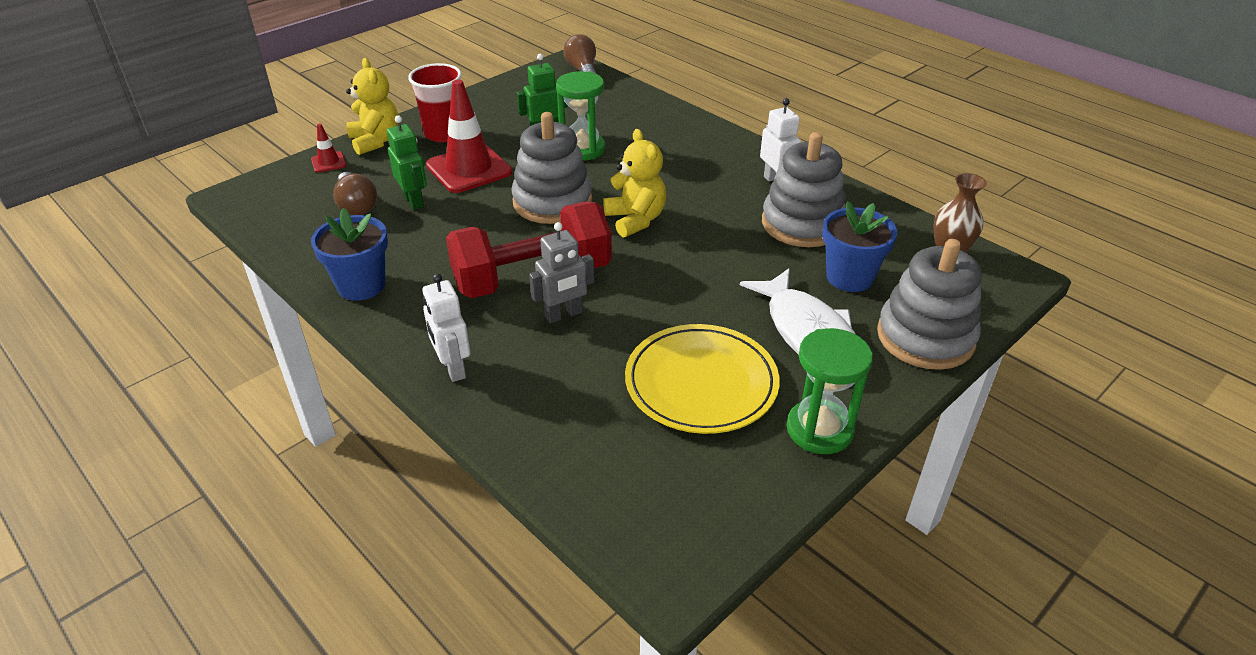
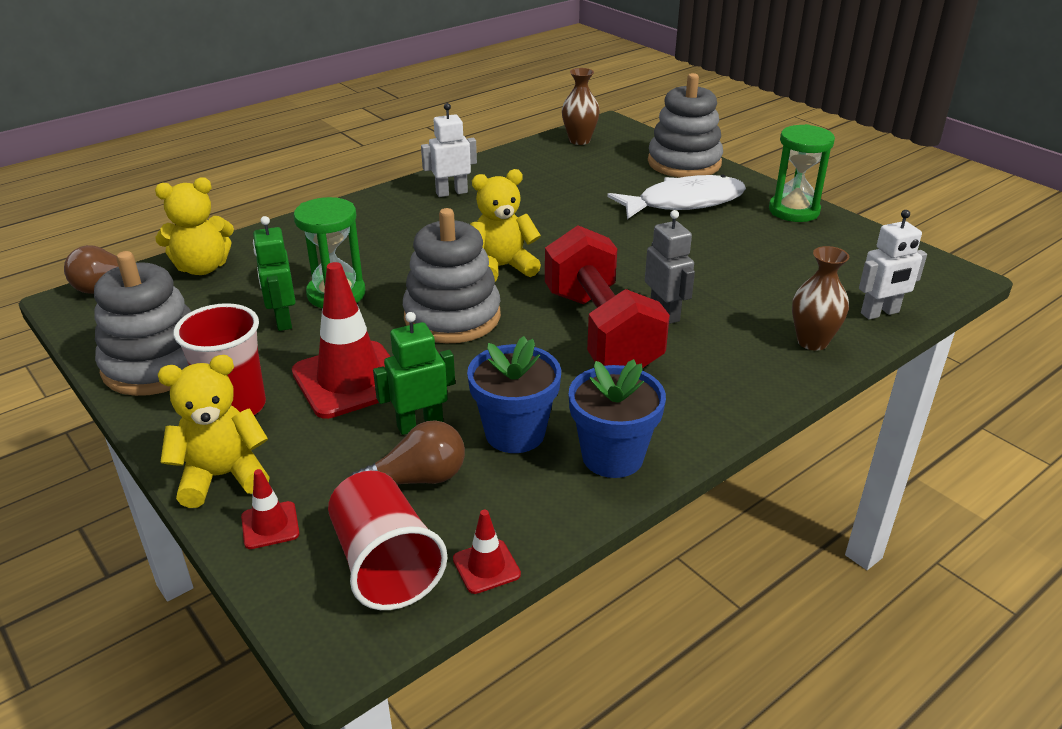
camera: 85 degrees left, 5 degrees down
white robot [423,274,470,382] -> white robot moved to [859,210,927,320]
yellow plate [625,324,780,434] -> none
grey stacking toy [762,132,846,247] -> grey stacking toy moved to [94,251,191,396]
blue flower pot [822,201,897,292] -> blue flower pot moved to [467,336,561,453]
none -> yellow teddy bear [155,177,234,275]
none -> red cup [328,471,447,610]
none -> red traffic cone [453,510,521,594]
none -> brown vase [792,246,849,351]

